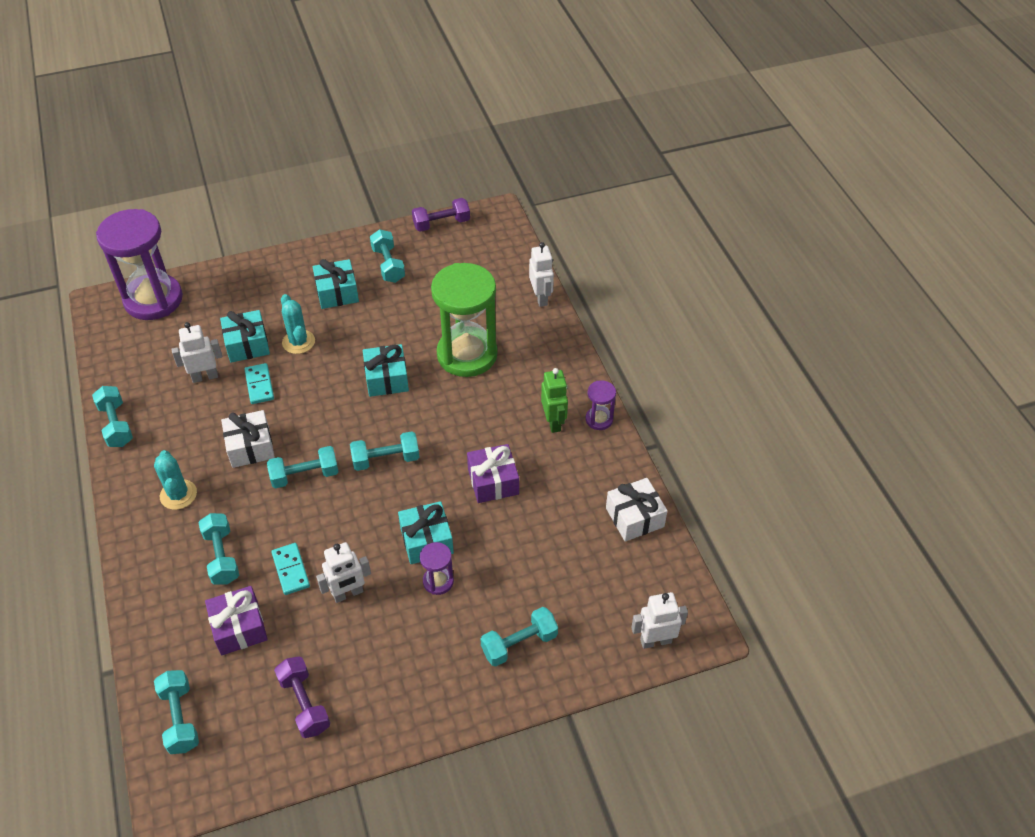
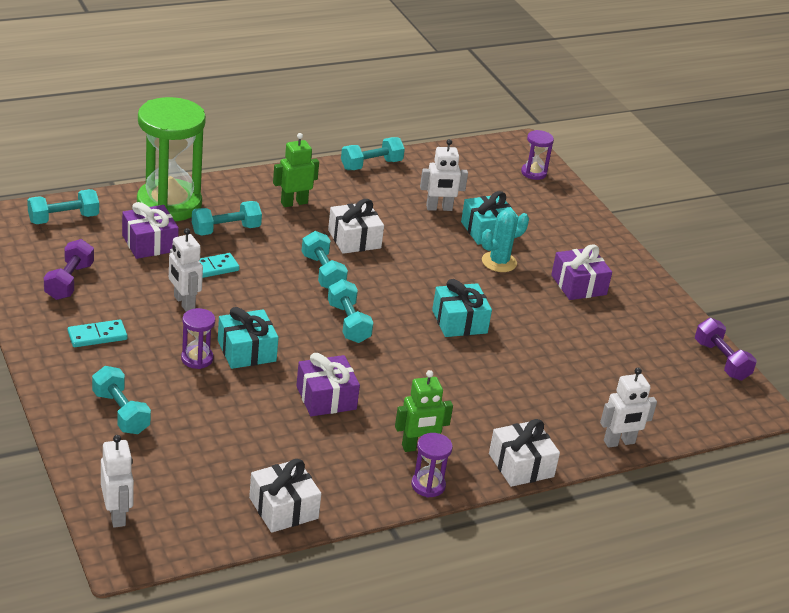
camera: 80 degrees right, 15 degrees down
purple hourglass [96,209,183,320] -> purple hourglass [521,130,554,180], size x0.44
turquoise cactus [154,450,197,510] -> green robot [273,133,319,207]
white robot [172,322,222,383] -> white robot turned 105 degrees clockwise [420,139,468,211]
turquoise domino [244,363,274,404] -> turquoise domino moved to [68,319,127,347]
purple dumbbell [274,656,330,738] -> purple dumbbell turned 45 degrees counterclockwise [44,239,94,300]
turquoise gift [313,259,359,309] -> purple gift [551,244,612,300]
turquoise dumbbell [370,229,405,283] -> none
green hourglass [431,263,497,377] -> green hourglass moved to [137,97,206,221]
none -> white gift [489,419,560,487]

